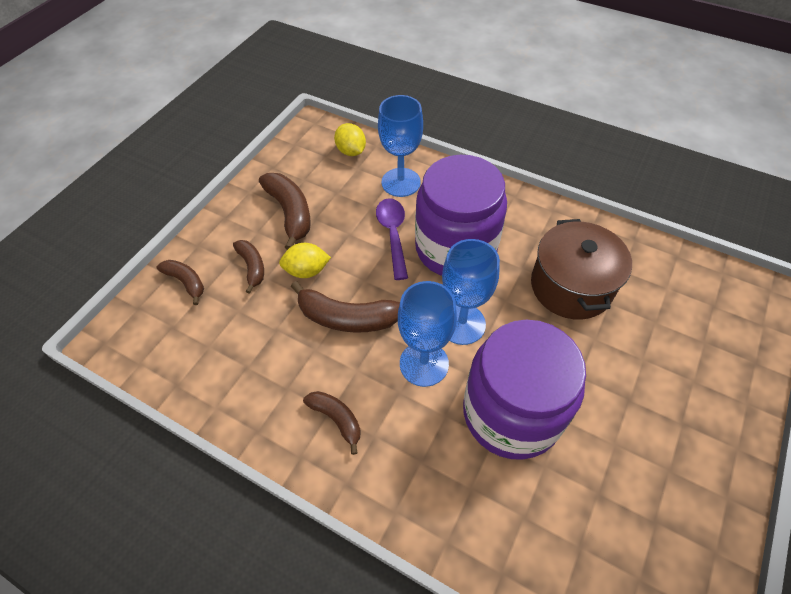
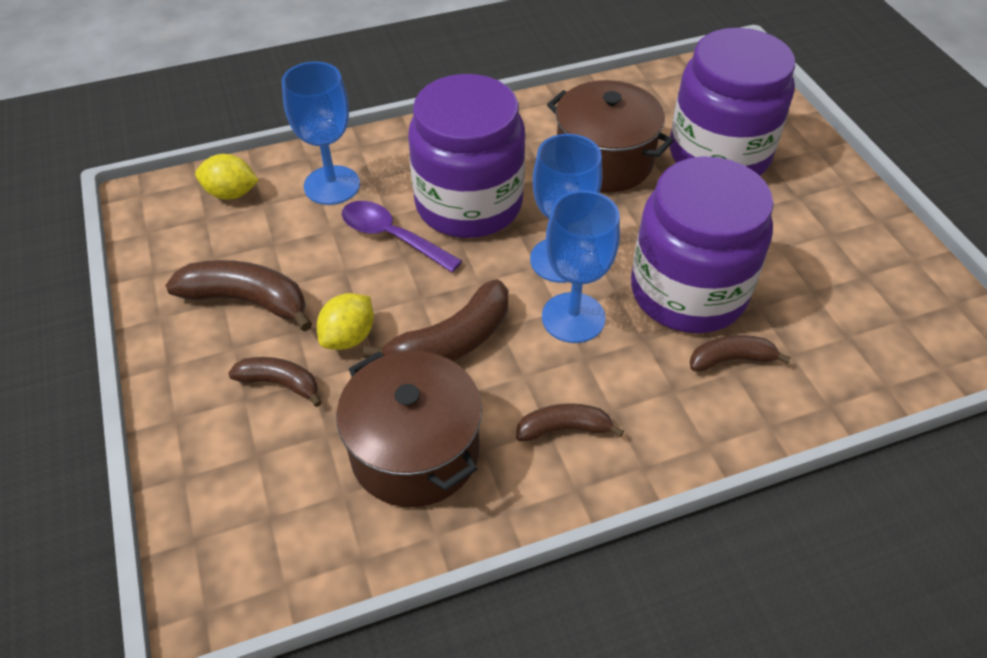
camera: 50 degrees left, 5 degrees down
brown banana [157,260,204,305] -> brown banana moved to [690,335,791,372]
none -> brown pot [336,351,482,507]
none -> purple jar [670,28,795,176]

